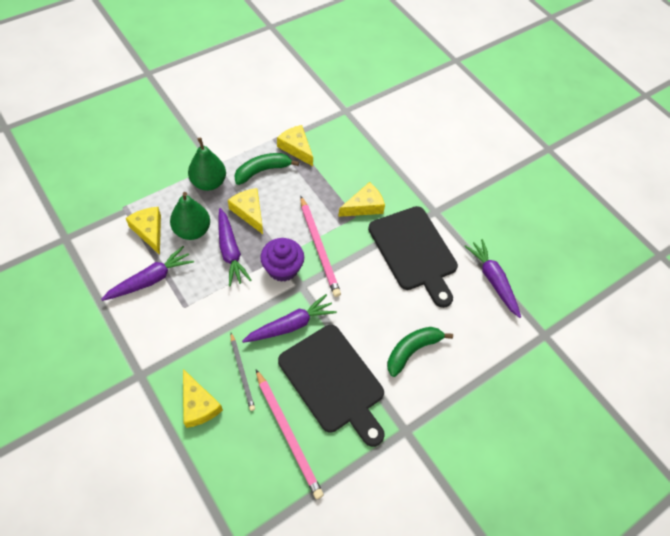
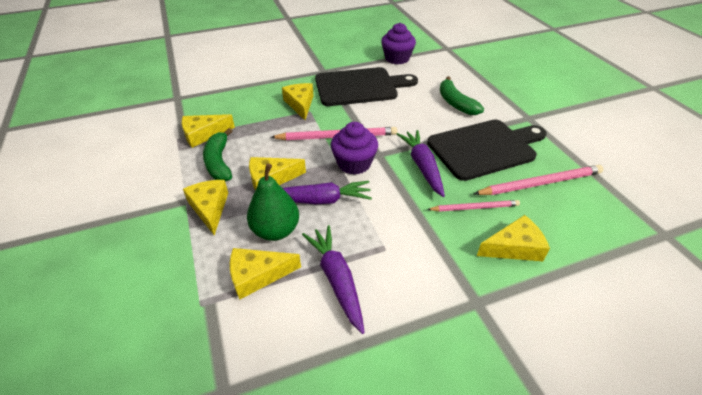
camera: 70 degrees left, 15 degrees down
green pear [188,137,226,191] -> yellow cheese [183,180,228,236]
grey pencil [231,333,255,411] -> pink pencil [427,200,520,212]
purple carrot [464,239,521,318] -> purple cupcake [381,23,416,64]

